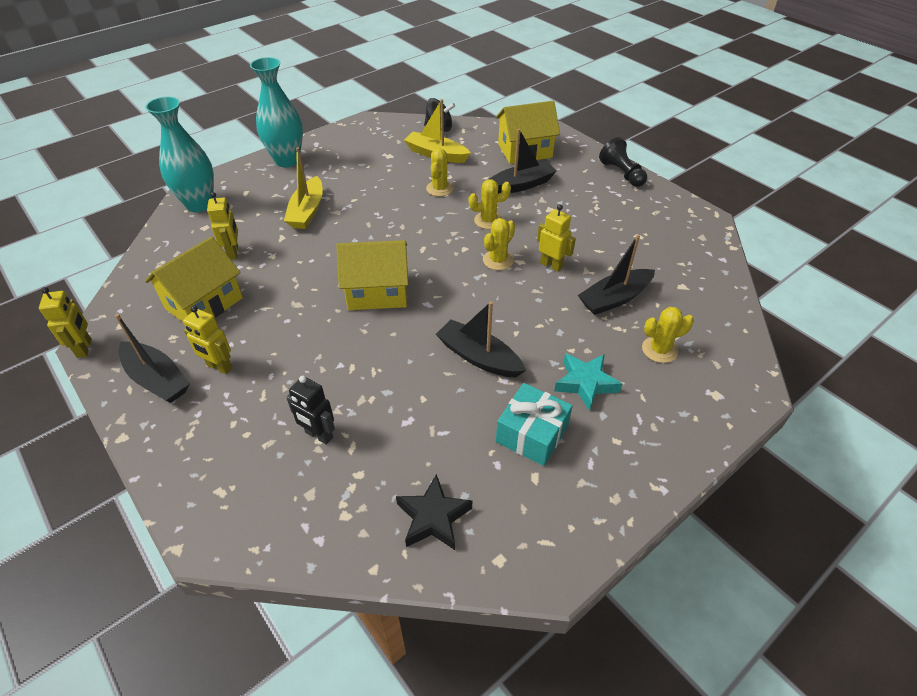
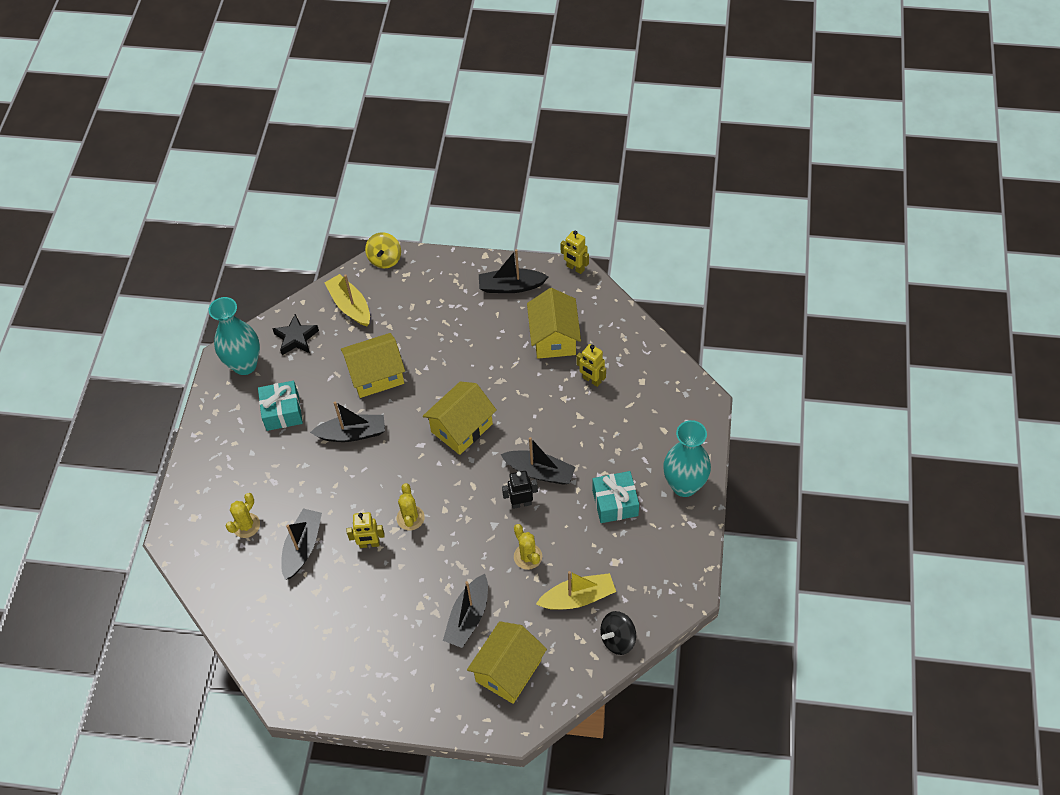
camera: 140 degrees right, 10 degrees up
turquoise vase [145,97,214,212] -> turquoise vase moved to [209,297,260,375]
yellow robot [183,306,232,374] -> none
yellow boat [284,147,323,229] -> yellow boat moved to [325,274,370,326]
black robot [286,376,335,445] -> black robot moved to [502,471,538,509]
yellow cactus [469,179,511,229] -> none
turquoise star [554,353,622,411] -> none
black pawn [599,137,647,187] -> none
none -> yellow house [341,333,405,398]
none -> yellow spinning top [365,232,401,268]
none -> black boat [500,437,576,485]
none -> turquoise gift [592,471,639,523]

